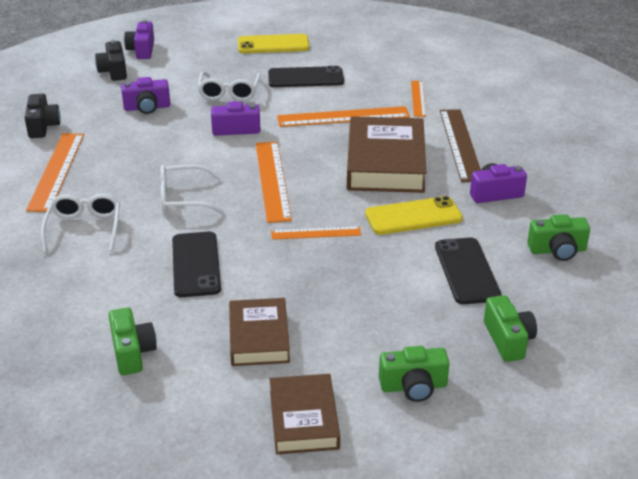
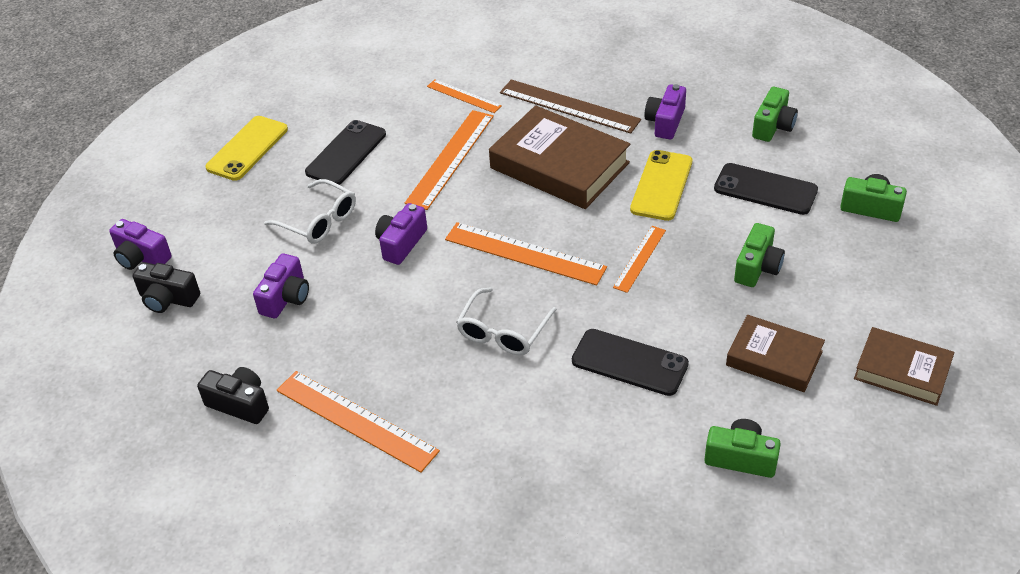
camera: 55 degrees left, 10 degrees up
white glasses [41,194,120,253] -> none
green camera [379,346,450,402] -> green camera moved to [734,223,785,287]

